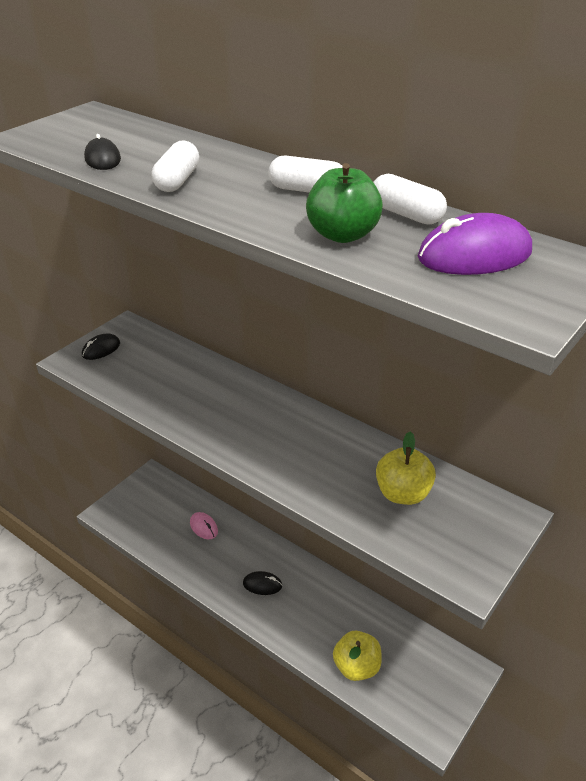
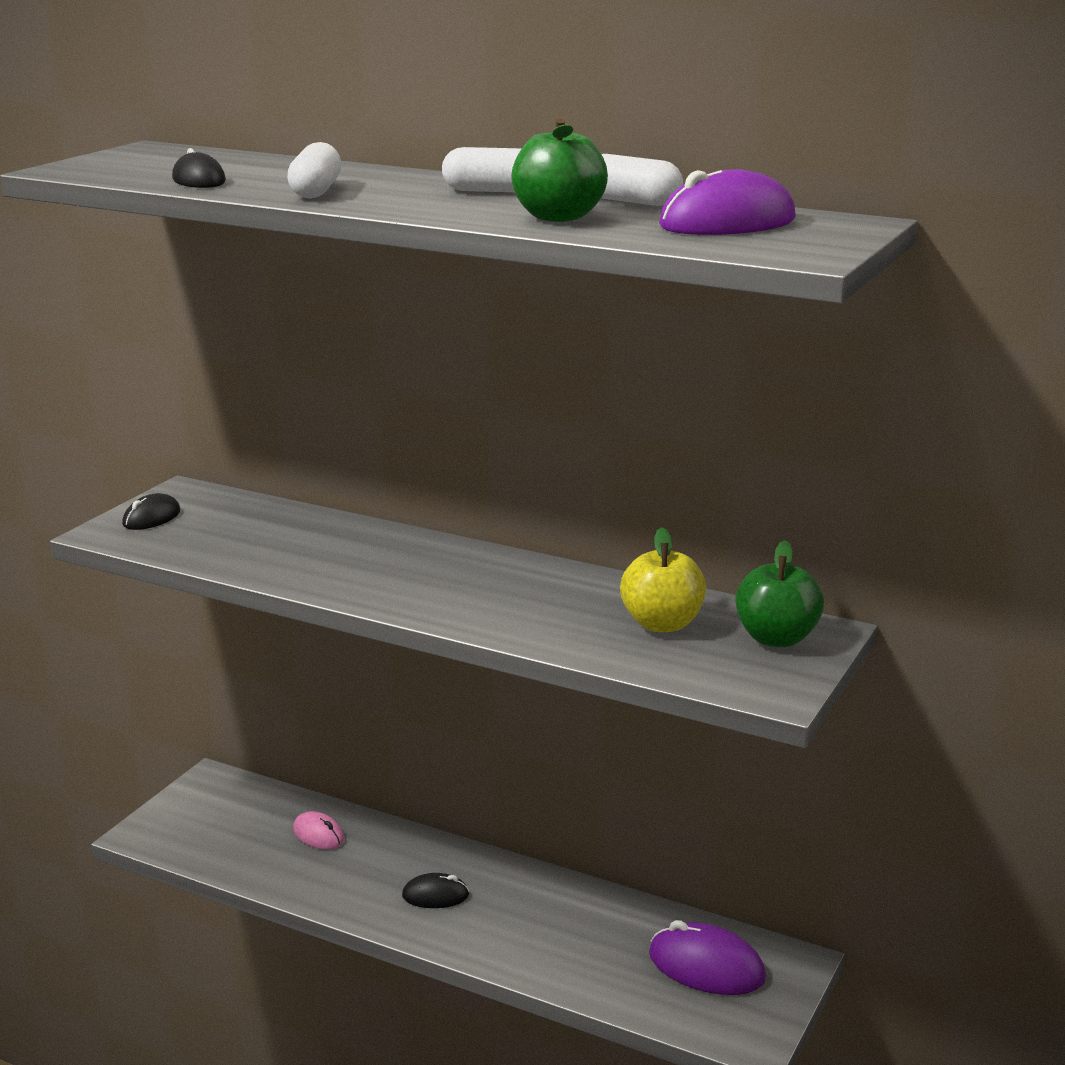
camera: 10 degrees left, 15 degrees down
yellow apple [333,631,382,681] -> none
none -> purple mouse [649,920,766,995]
none -> green apple [735,540,824,647]

